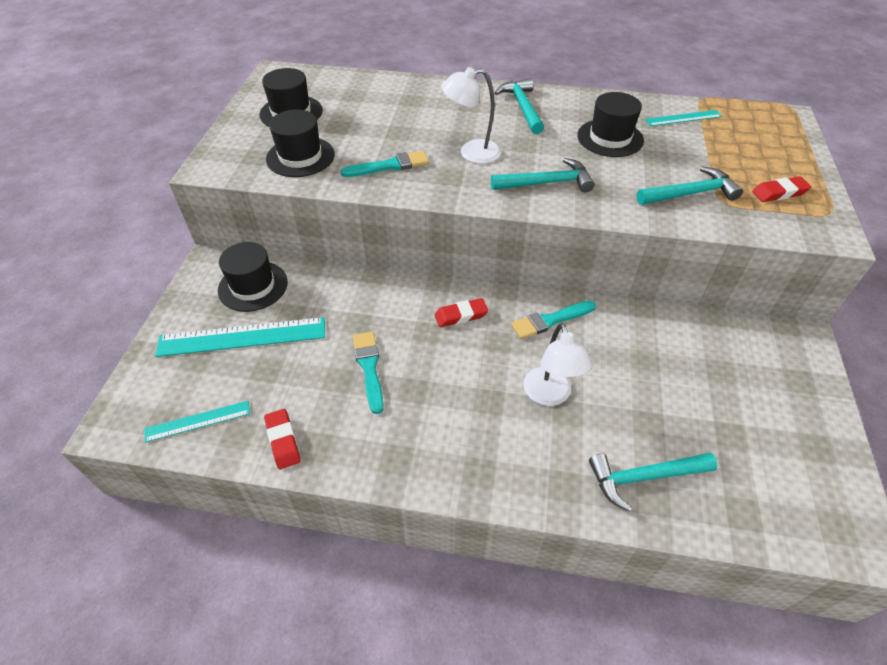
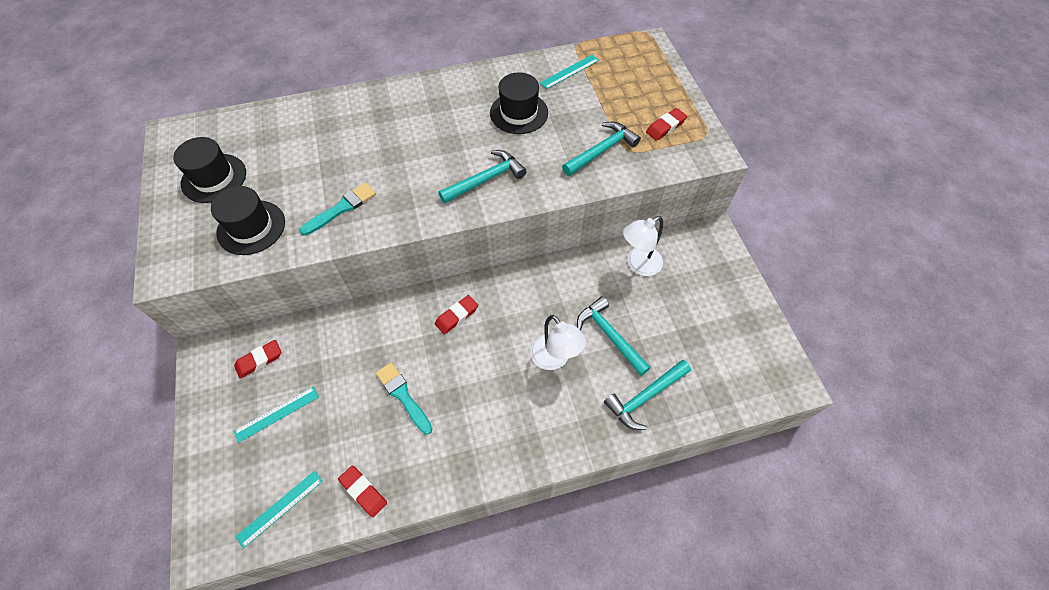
camera: 25 degrees left, 10 degrees up
turquoise ruler [155,317,325,357] -> turquoise ruler [233,387,319,443], size x0.55
black hat [218,242,288,312] -> red eraser [234,340,281,379]
white lamp [441,67,501,164] -> white lamp moved to [623,216,663,276]
turquoise hammer [494,78,544,134] -> turquoise hammer moved to [577,296,651,376]
turquoise brush [511,301,596,339] -> none

